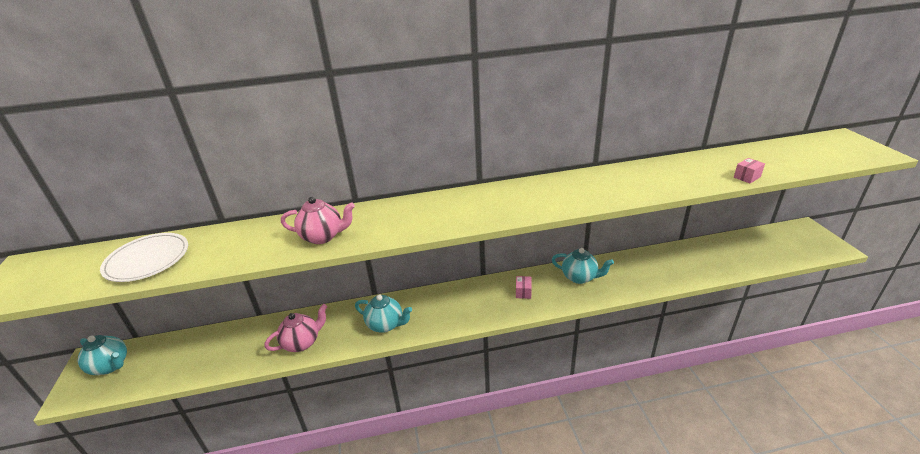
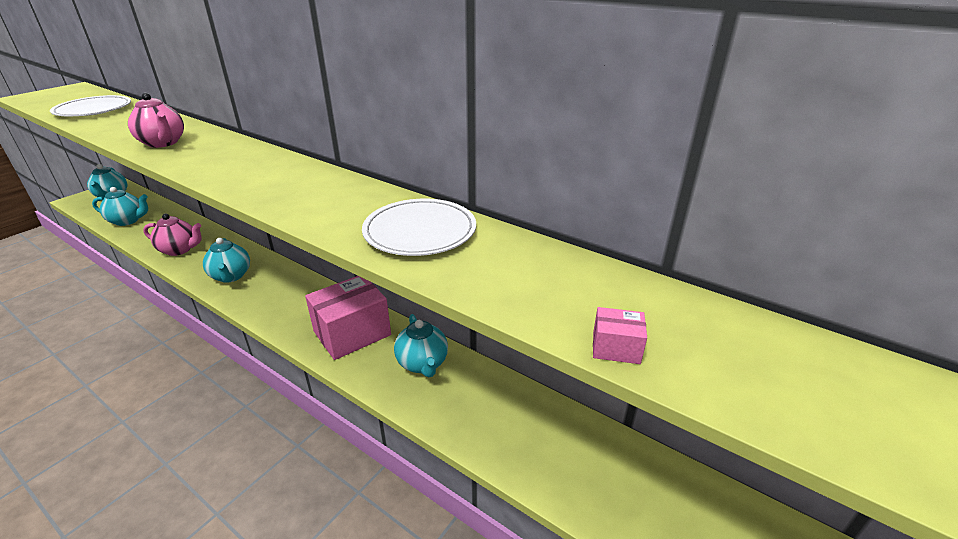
camera: 45 degrees right, 0 degrees up
pink box [516,276,532,299] -> pink box [305,276,391,360], size x2.49
none -> turquoise teapot [92,187,148,226]
none -> white plate [362,199,476,256]

